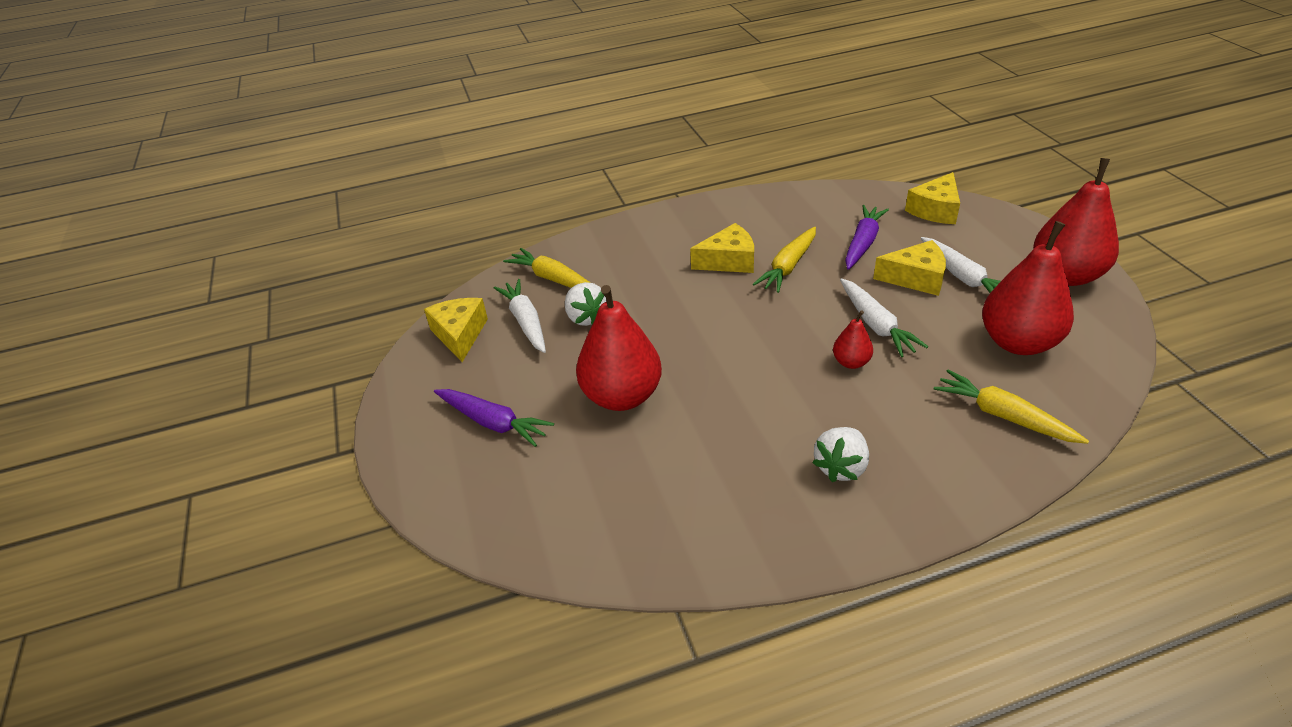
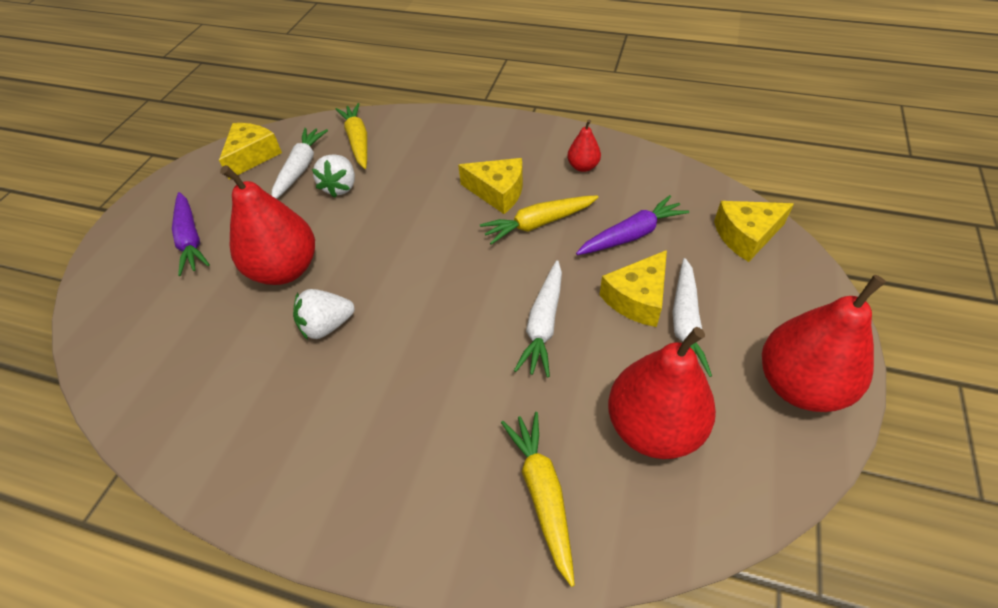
camera: 35 degrees right, 10 degrees up
white strawberry [812,427,869,482] -> white strawberry moved to [293,289,355,340]
red pear [833,310,873,369] -> red pear moved to [567,120,601,172]
yellow cheese [873,240,946,296] -> yellow cheese turned 90 degrees clockwise [600,250,667,327]

